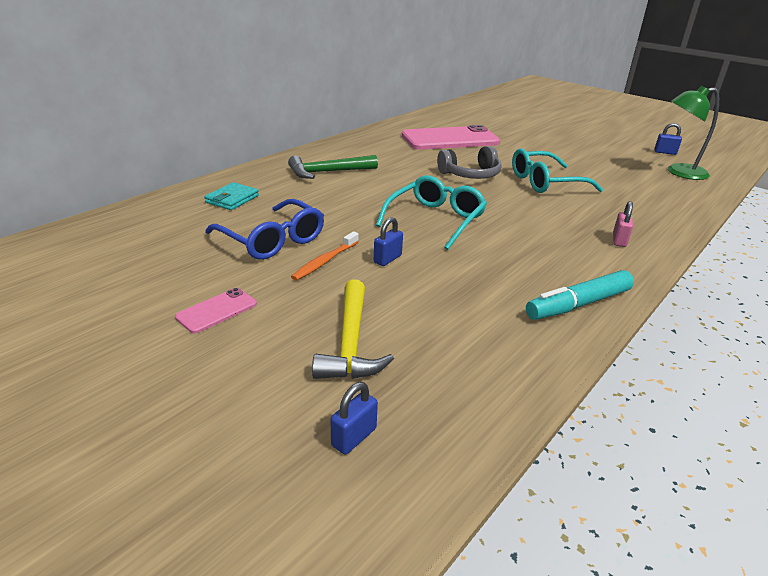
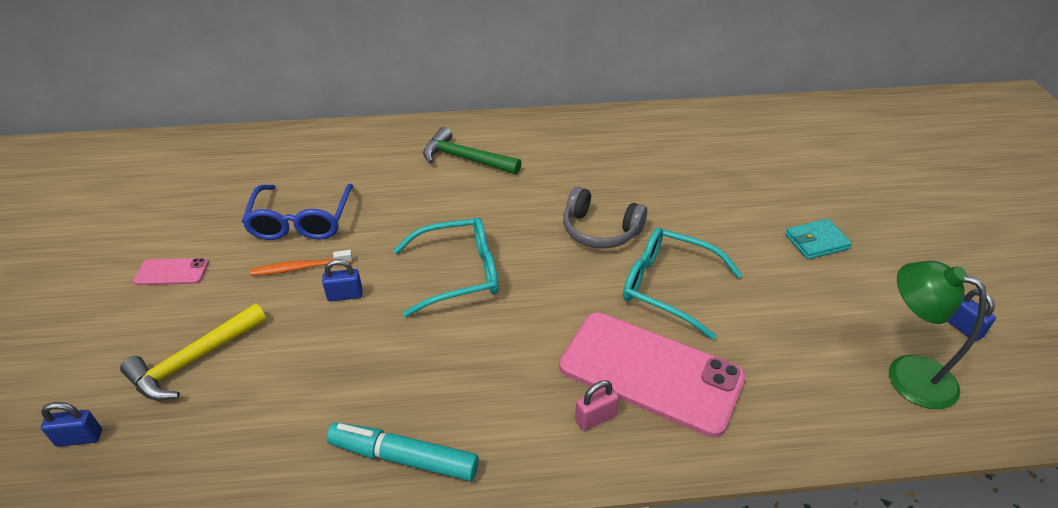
camera: 45 degrees right, 10 degrees up
turquoise wallet [204,182,259,210] -> turquoise wallet moved to [785,219,852,259]
pink phone [402,125,500,150] -> pink phone moved to [559,312,746,437]

